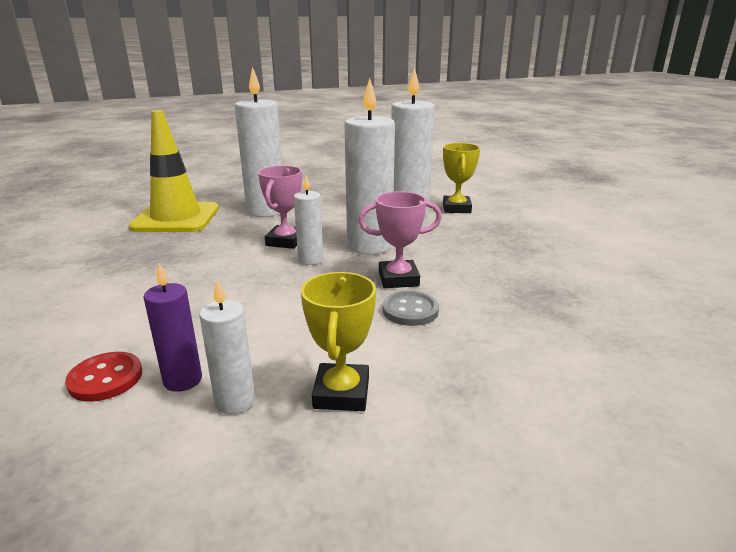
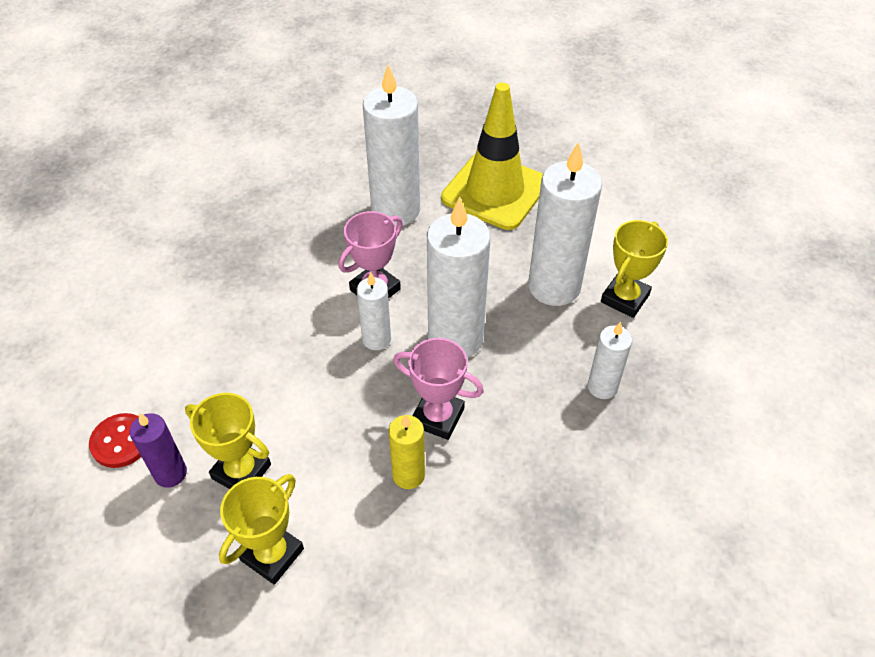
camera: 30 degrees right, 25 degrees up
yellow traffic cone [129,110,219,232] -> yellow traffic cone moved to [441,82,543,230]
white candle [199,280,255,415] -> white candle moved to [588,322,632,399]
grey button [383,291,439,326] -> yellow candle [389,414,425,489]
none -> yellow trophy [185,393,271,489]

